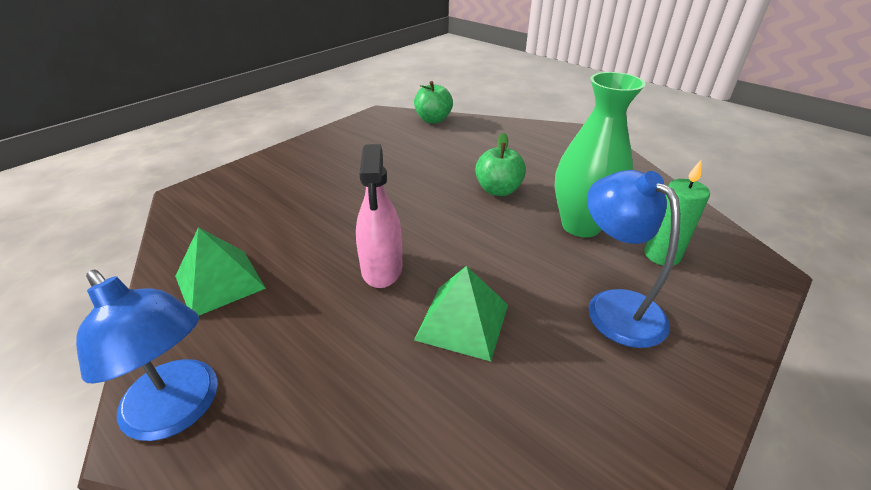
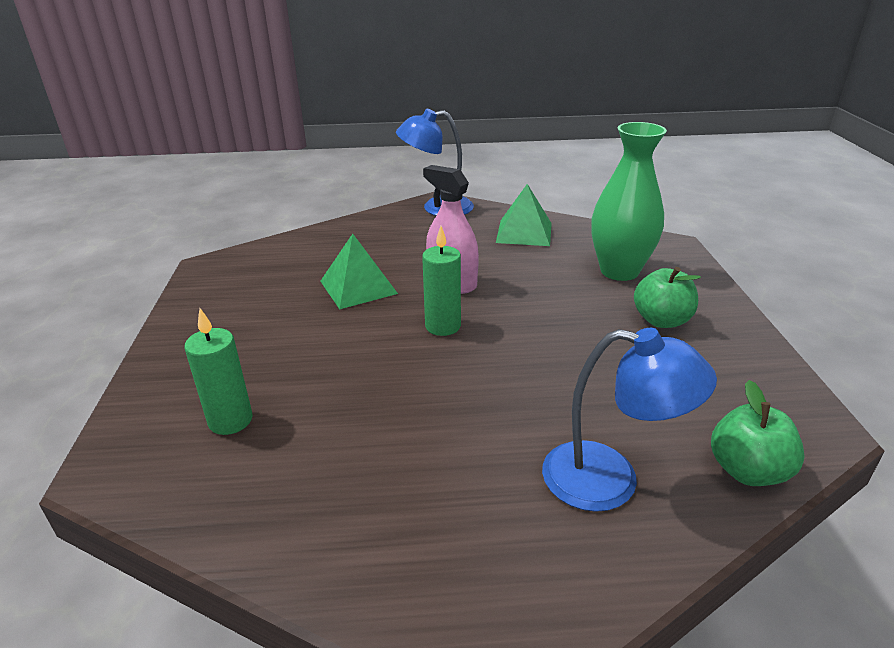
camera: 135 degrees right, 5 degrees down
green apple [475,133,526,196] -> green apple moved to [634,267,701,328]
green vase [555,72,645,237] -> green vase moved to [591,122,667,281]
blue lamp [587,170,680,348] -> blue lamp moved to [542,328,717,512]
none -> green candle [422,226,461,336]

